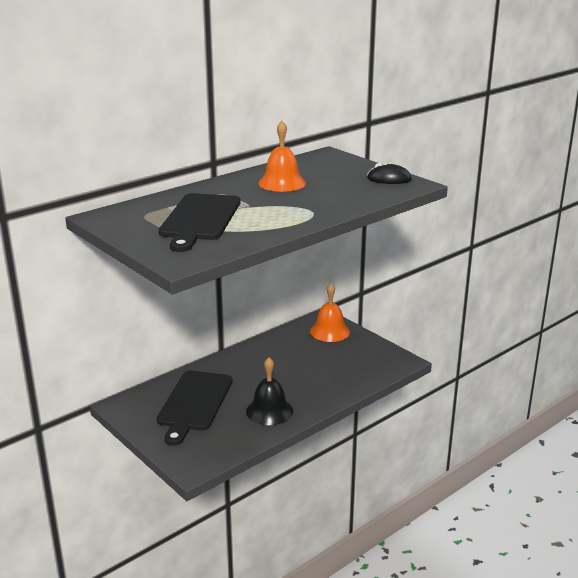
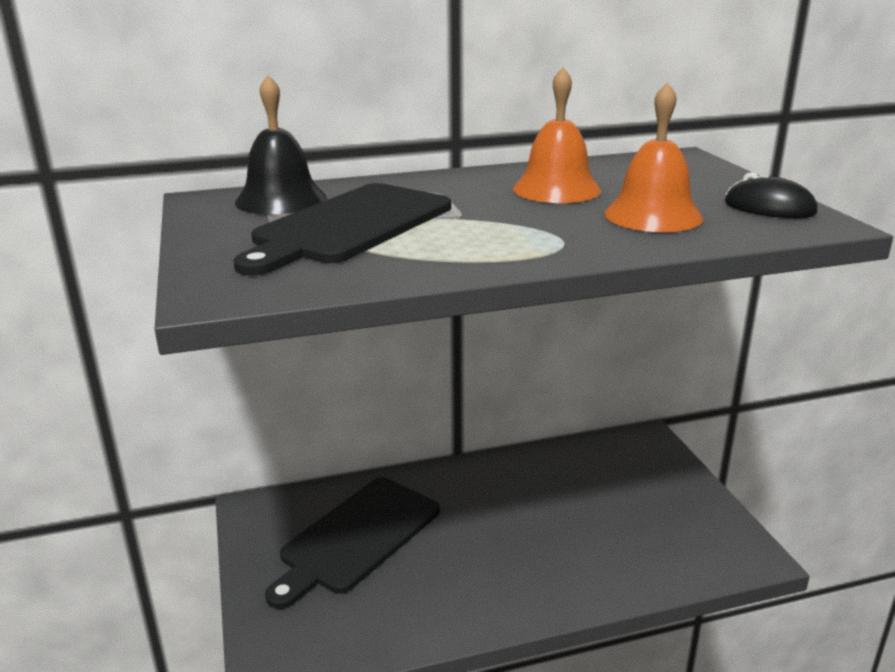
camera: 25 degrees right, 0 degrees up
black bell [246,357,293,425] -> black bell moved to [235,75,326,215]
orange bell [310,283,350,342] -> orange bell moved to [604,82,703,232]

